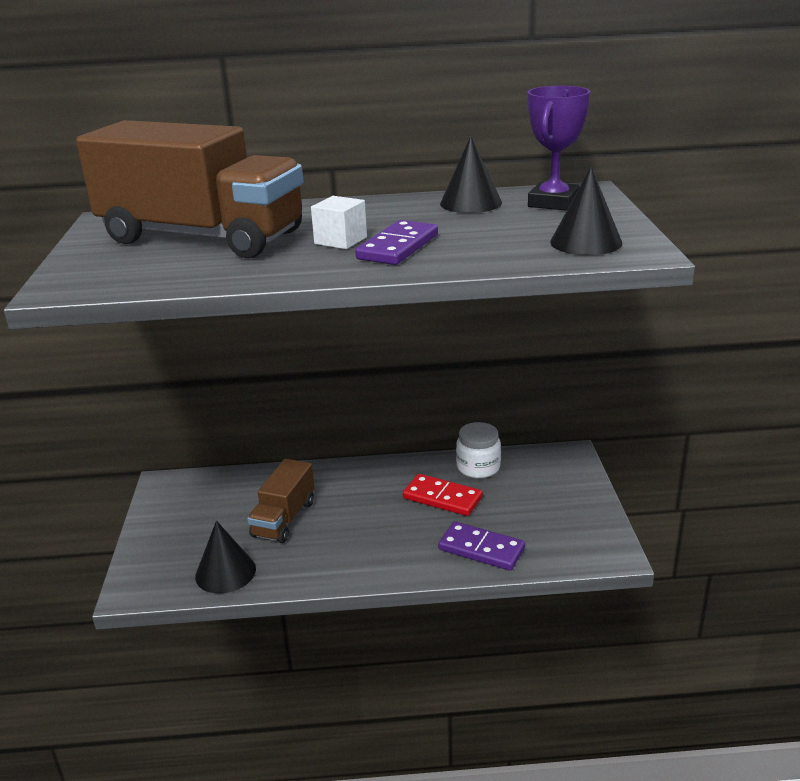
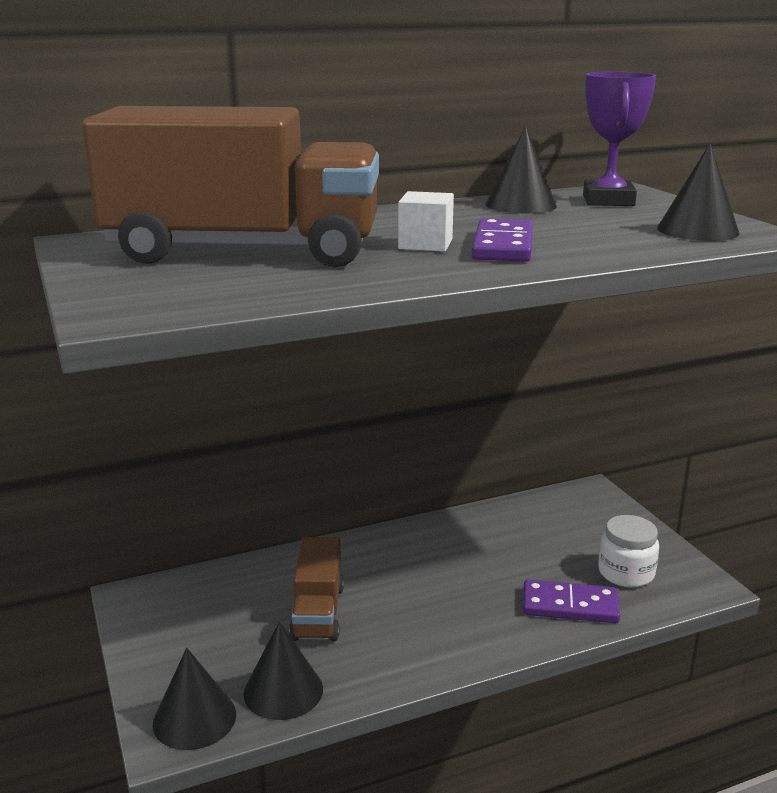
camera: 20 degrees left, 5 degrees down
red domino [403,474,483,516] -> none
white jar [456,422,501,478] -> white jar moved to [598,515,659,588]
none -> black cone [152,648,236,750]

